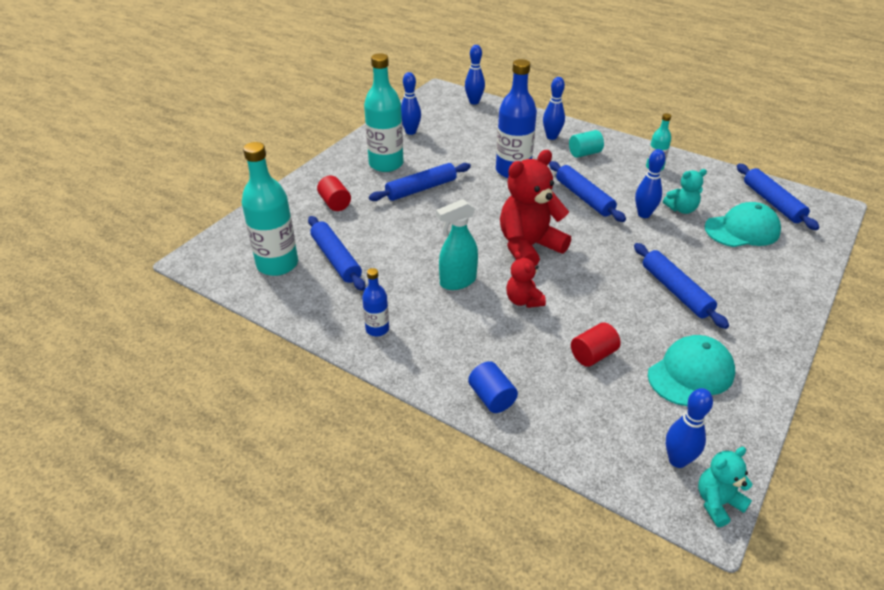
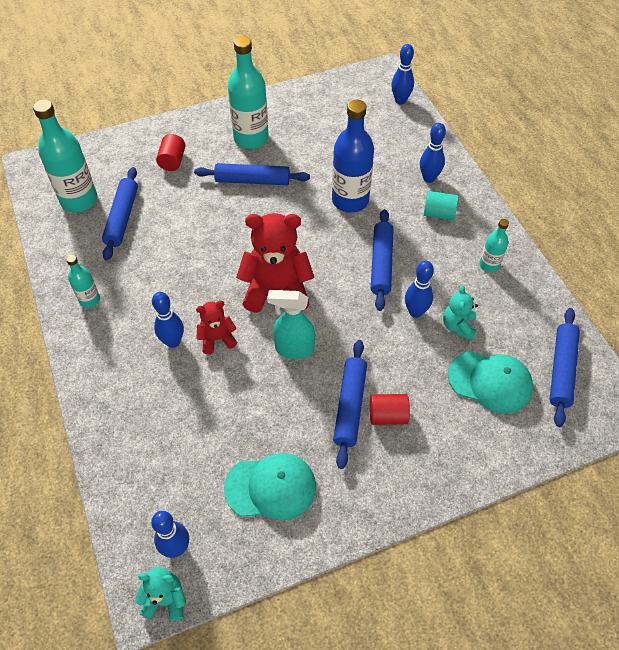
camera: 35 degrees right, 15 degrees up
blue bottle [362,268,389,336] -> turquoise bottle [66,255,100,308]
blue bowling pin [401,72,421,135] -> blue bowling pin moved to [152,292,184,348]
turquoise spray bottle [436,199,478,290] -> turquoise spray bottle moved to [267,290,315,359]
blue cylinder [468,361,518,413] -> none
red teddy bear [506,251,546,308] -> red teddy bear turned 60 degrees clockwise [196,301,237,354]
red cylinder [571,323,621,367] -> red cylinder moved to [370,394,410,425]
turquoise teddy bear [663,169,707,214] -> turquoise teddy bear turned 75 degrees clockwise [443,285,478,340]

